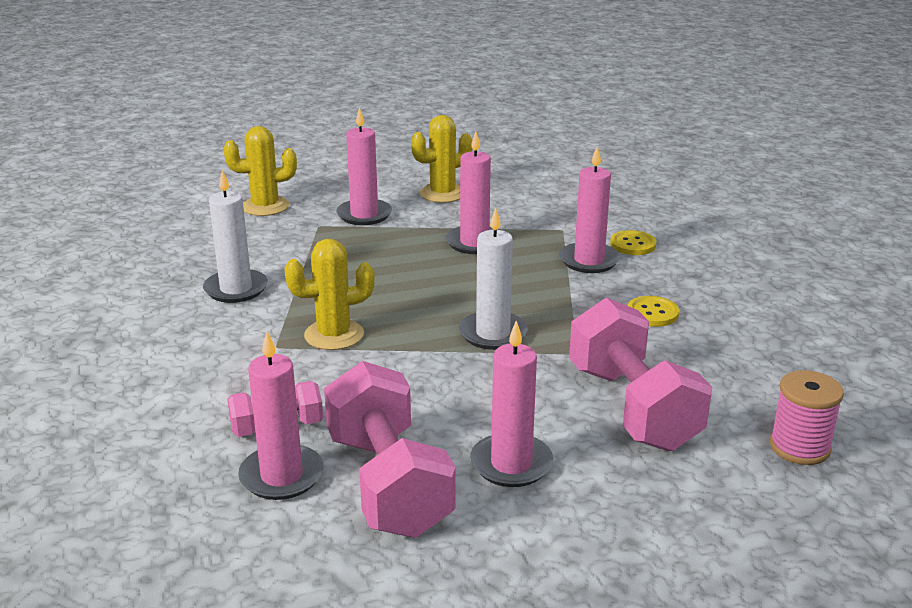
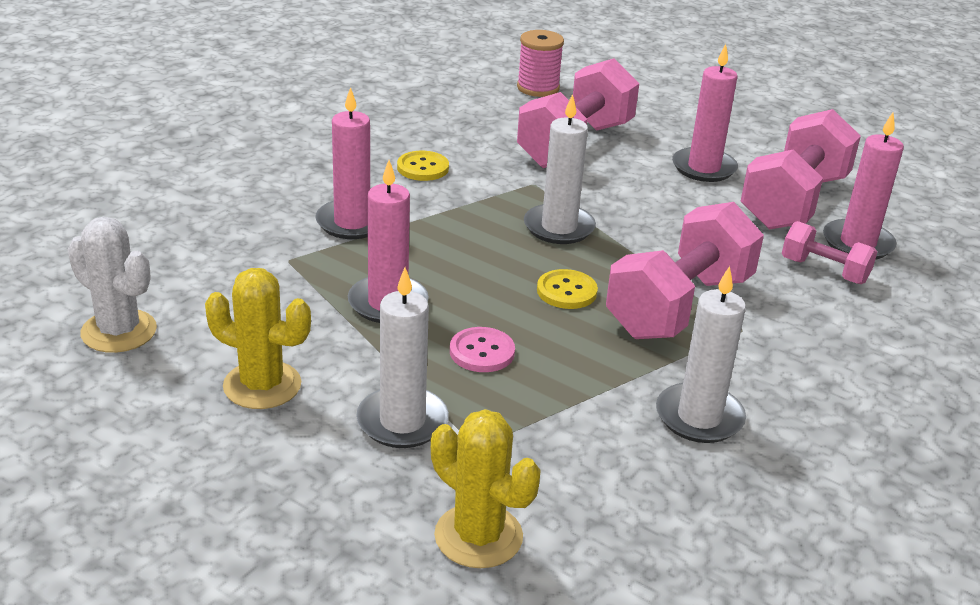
camera: 130 degrees left, 5 degrees up
yellow cactus [284,239,375,350] -> pink dumbbell [606,202,764,339]
pink candle [336,107,392,225] -> white candle [356,268,449,448]
yellow button [610,230,656,255] -> yellow button moved to [537,269,598,309]
none -> white cactus [68,217,157,353]
none -> pink button [450,327,515,372]

